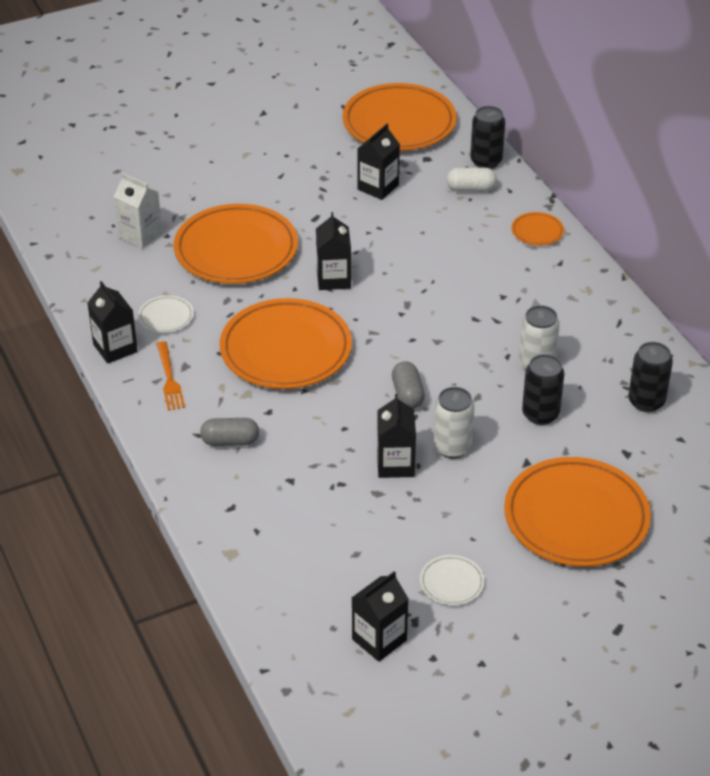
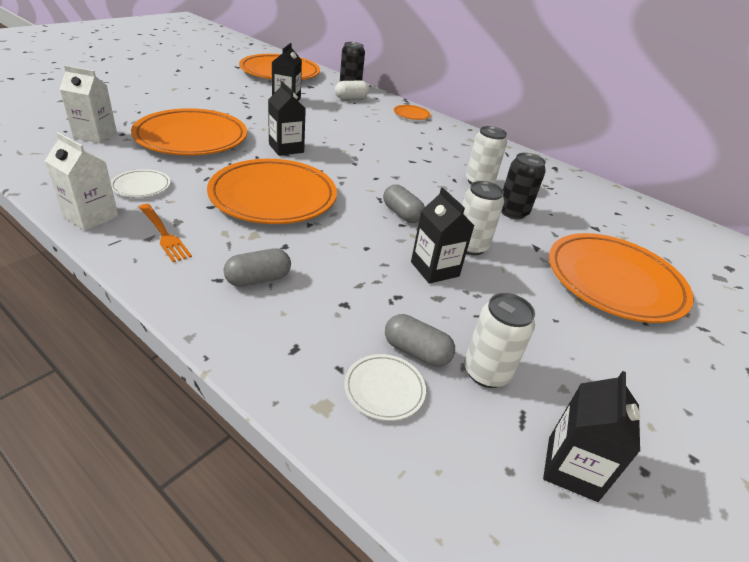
camera: 30 degrees left, 5 degrees down
black carton [87,281,138,364] -> white carton [45,132,118,231]
white plate [420,555,485,605] -> white plate moved to [344,354,426,421]
black can [628,342,673,412] -> none
none -> grey capsule [385,314,455,367]
none -> white can [464,293,535,388]

